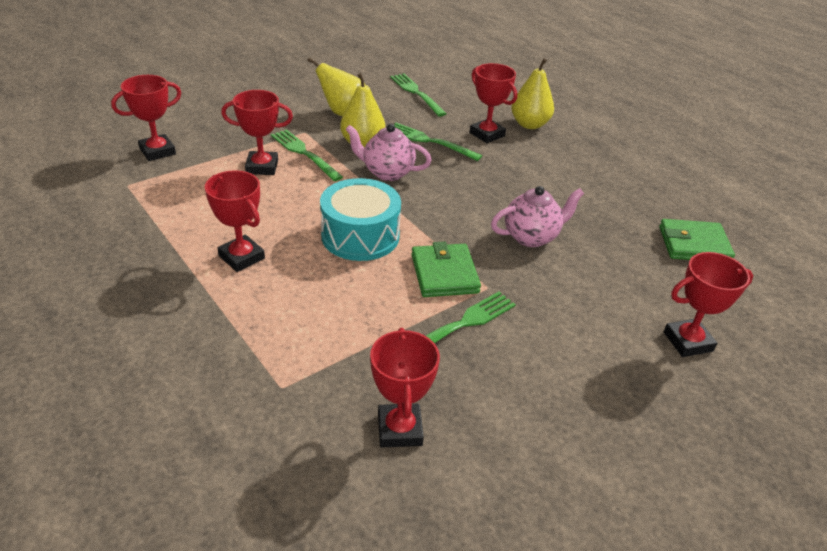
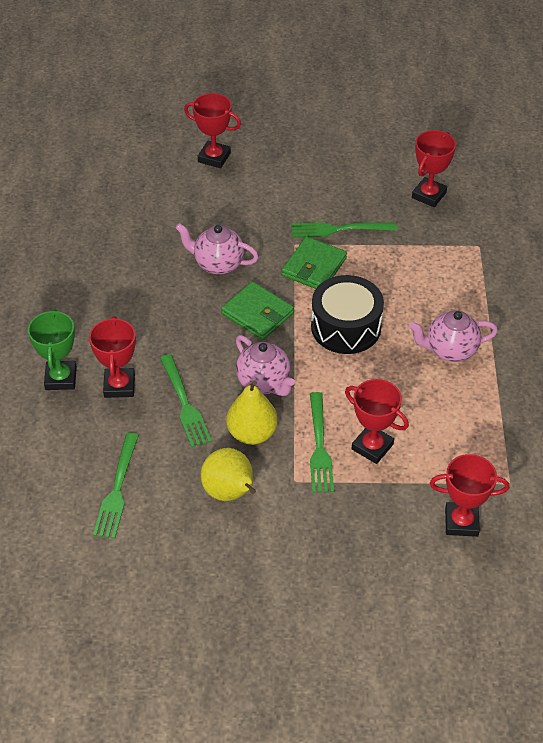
camera: 140 degrees left, 10 degrees up
red trophy [205,170,265,272] -> pink teapot [409,310,498,362]
turquoise drum [320,178,401,261] -> black drum [311,275,384,354]
yellow pear [512,58,554,129] -> green trophy [28,309,77,390]
green wallet [659,219,735,260] -> green wallet moved to [221,281,294,340]

